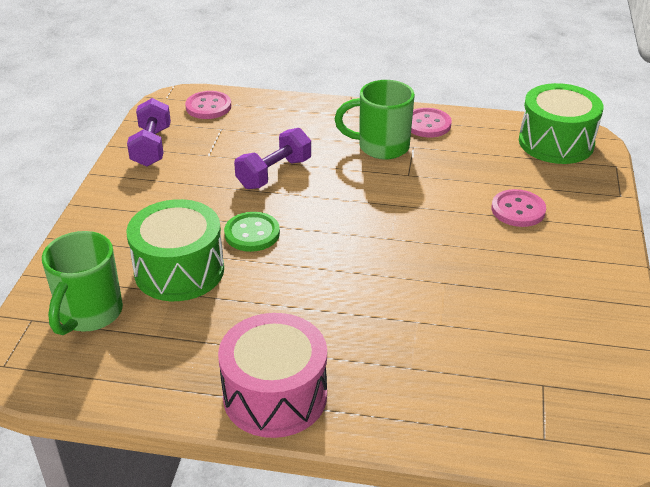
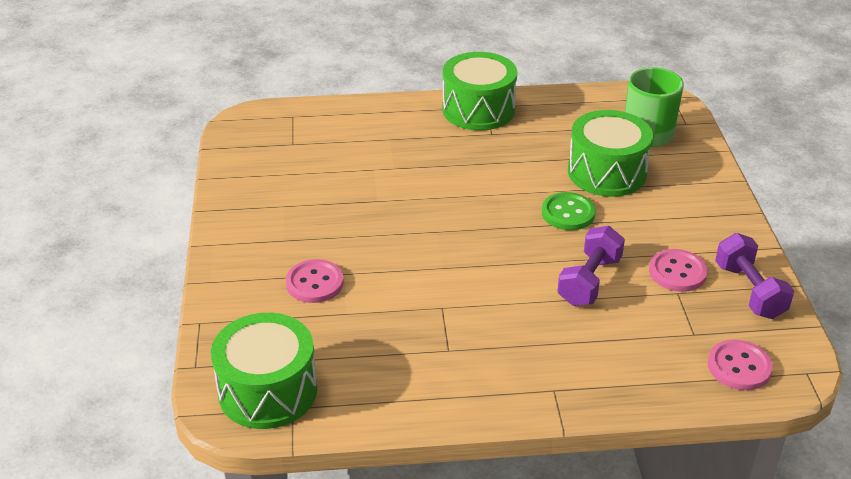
camera: 165 degrees right, 0 degrees up
pink drum [218,313,327,438] -> green drum [442,52,517,130]
green mug [335,80,415,160] -> none
pink button [411,108,452,137] -> pink button moved to [649,249,708,292]

